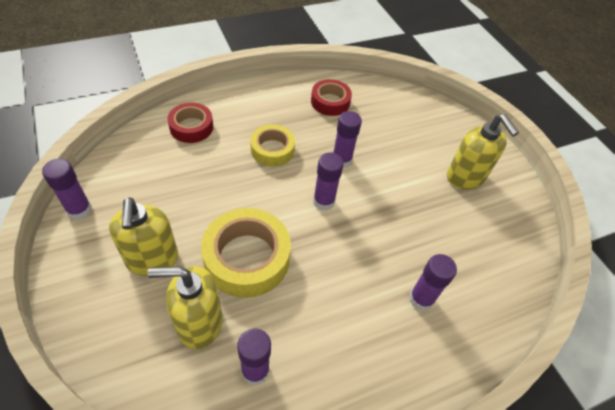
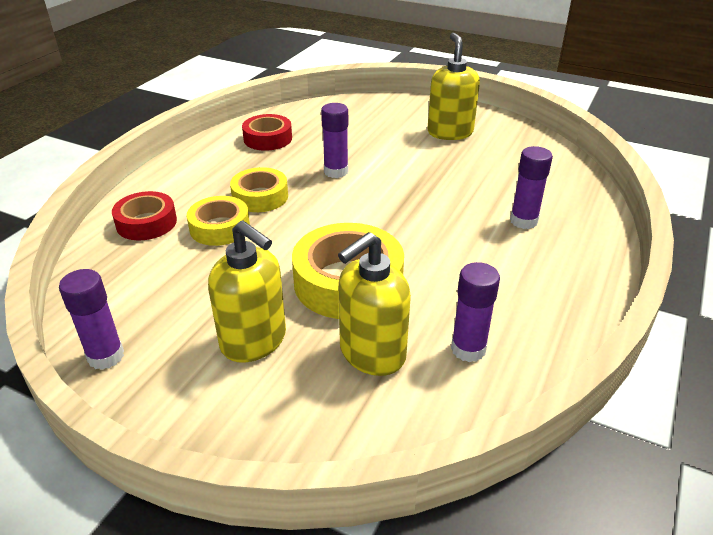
camera: 35 degrees left, 15 degrees down
purple glue stick [313,153,343,211] -> none
yellow soap dispenser [447,114,519,190] -> yellow soap dispenser turned 120 degrees counterclockwise [428,33,480,140]
none -> yellow tape [187,196,250,246]

